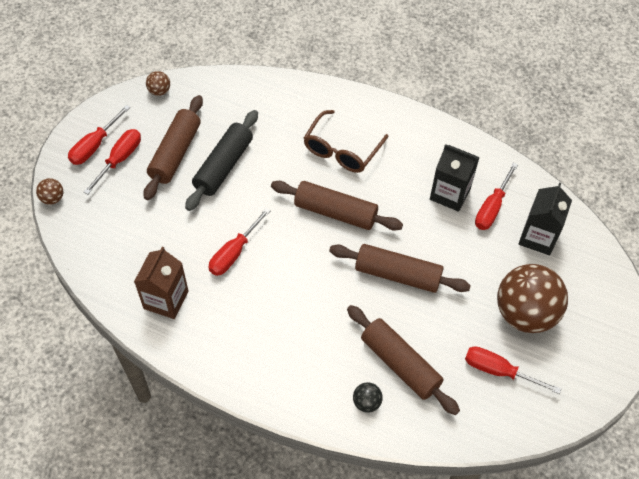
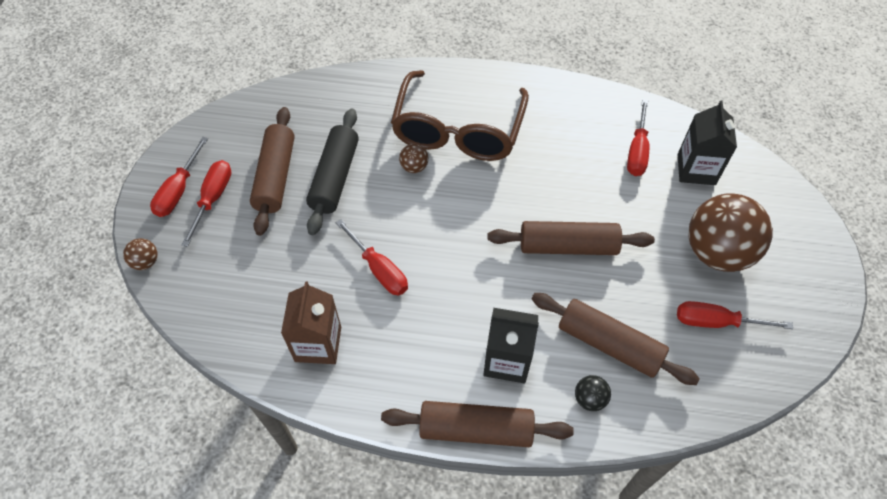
camera: 15 degrees left, 0 degrees up
brown ball [146,71,170,96] -> brown ball moved to [399,144,428,173]
red screwdriver [209,208,271,276] -> red screwdriver turned 60 degrees counterclockwise [336,219,408,295]
brown rolling pin [271,181,403,231] -> brown rolling pin moved to [381,401,574,447]
brown glasses [304,110,389,173] -> brown glasses [391,70,529,161], size x1.55
black carton [430,144,480,212] -> black carton moved to [483,308,539,383]

